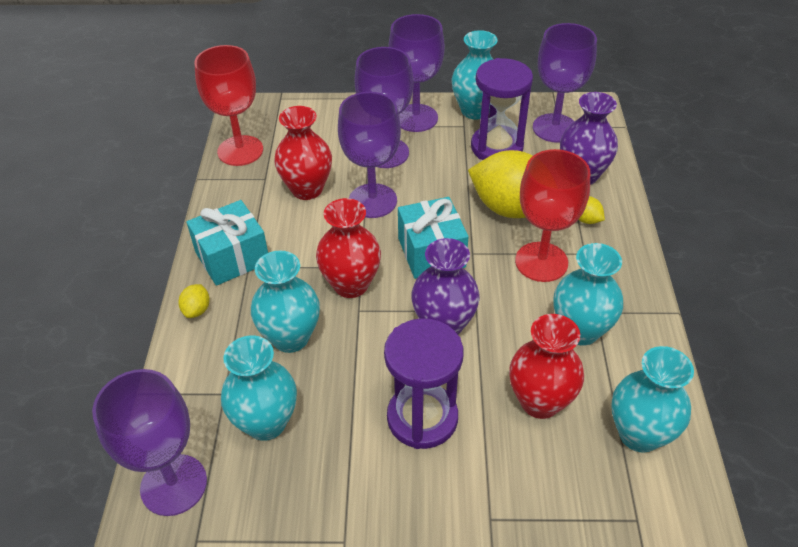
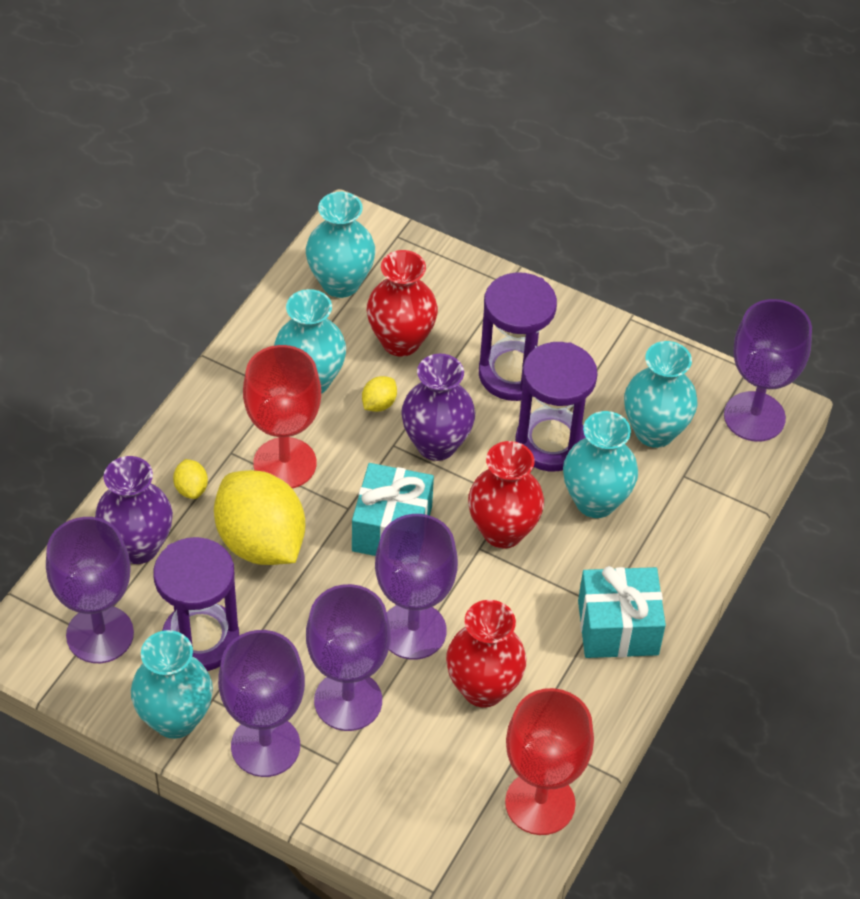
camera: 155 degrees left, 5 degrees up
yellow lemon [178,284,210,318] -> yellow lemon moved to [362,376,397,412]
none -> purple hourglass [515,342,598,472]

